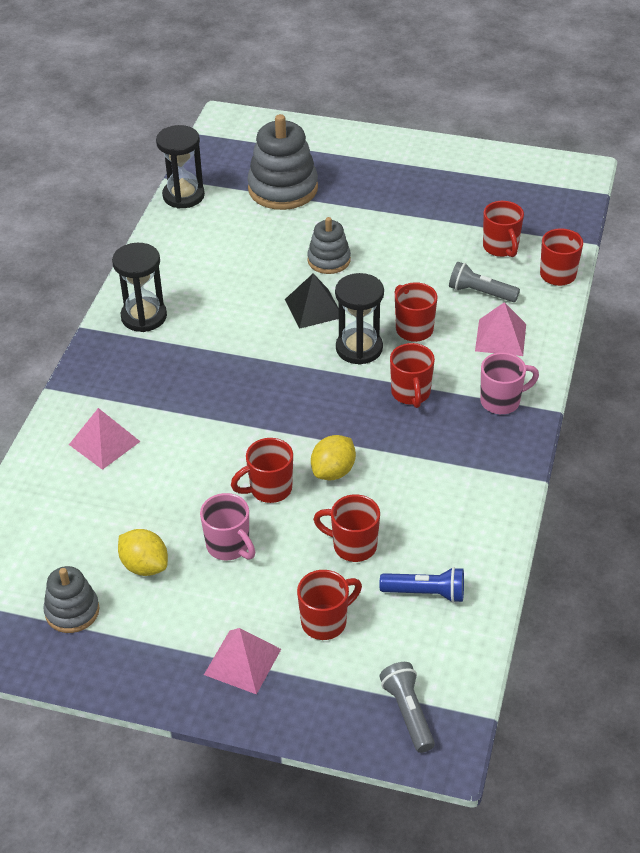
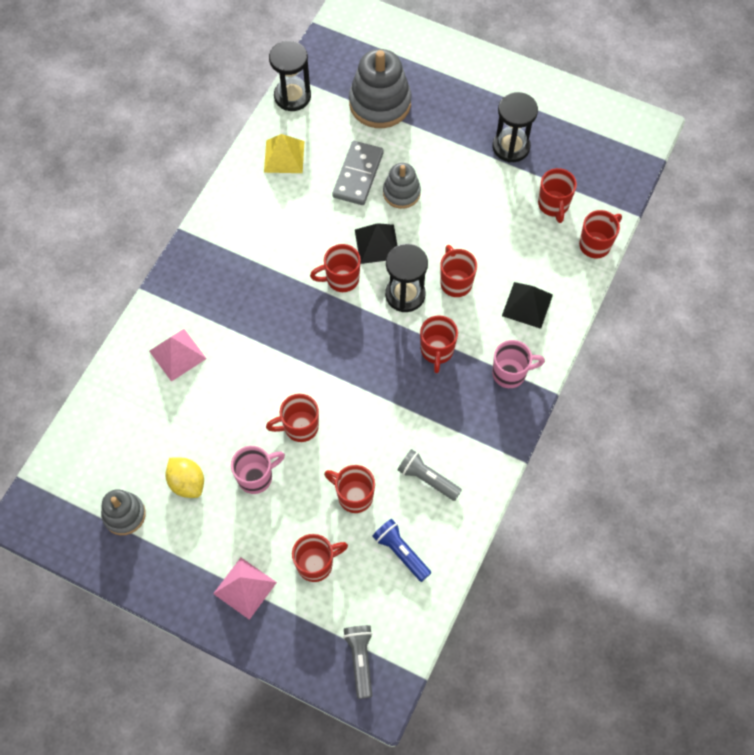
camera: 10 degrees right, 20 degrees up
black hourglass [112,243,167,332] -> black hourglass moved to [492,92,538,163]
pink mug [200,493,255,561] -> pink mug turned 90 degrees counterclockwise [231,446,285,494]
yellow lemon [311,435,356,480] -> none
blue flashlight [380,567,464,603] -> blue flashlight turned 150 degrees counterclockwise [372,519,431,582]
grey flashlight [449,262,520,302] -> grey flashlight moved to [398,449,462,501]
pink pyramid [475,302,526,356] -> black pyramid [502,282,553,329]
none -> yellow pyramid [264,134,304,173]
none -> red mug [310,244,361,292]
none -> grey domino [332,141,384,205]

